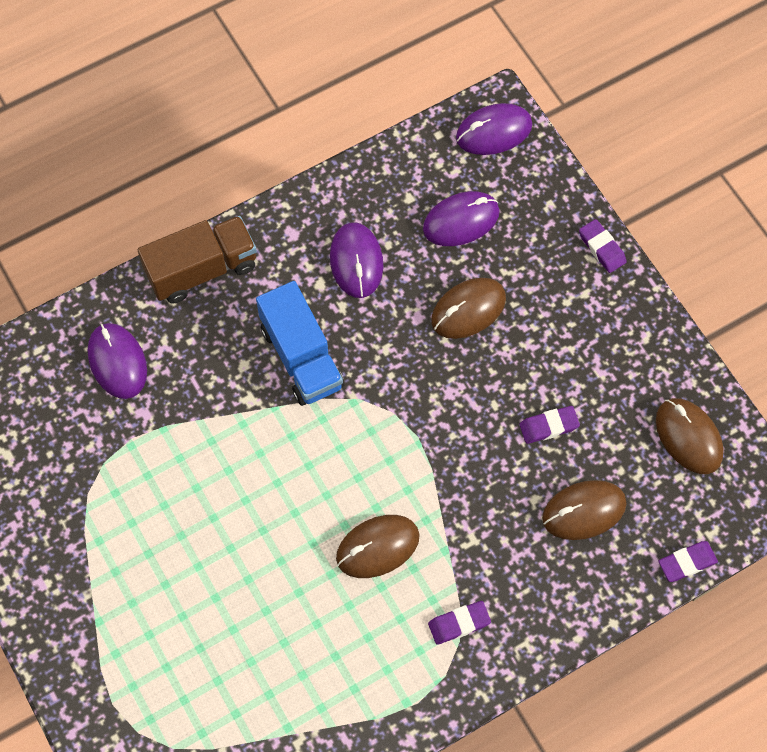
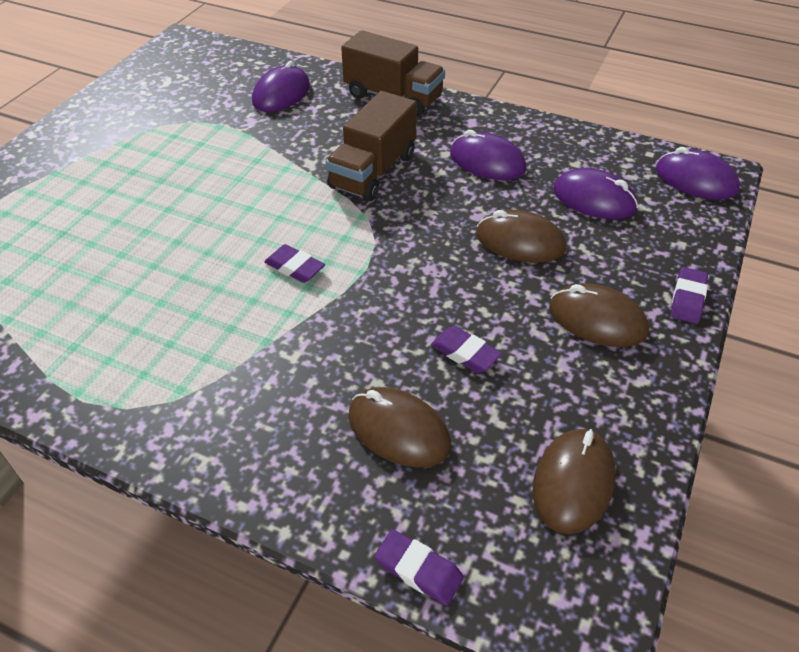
camera: 55 degrees right, 20 degrees down
blue truck [256,281,344,406] -> brown truck [326,91,417,201]
purple mouse [330,222,383,298] -> purple mouse turned 75 degrees clockwise [450,130,526,180]
brown mouse [336,515,420,578] -> brown mouse moved to [549,284,649,347]
purple eraser [428,601,491,645] -> purple eraser moved to [264,244,325,283]

